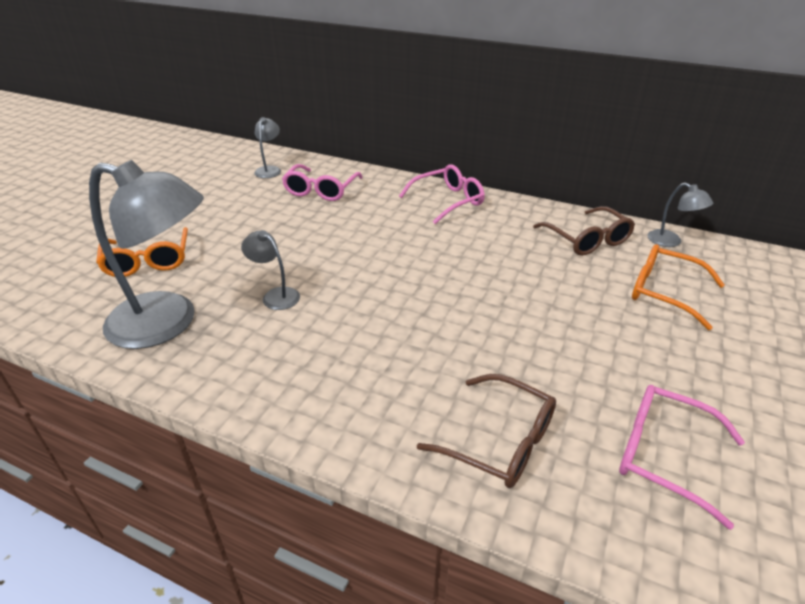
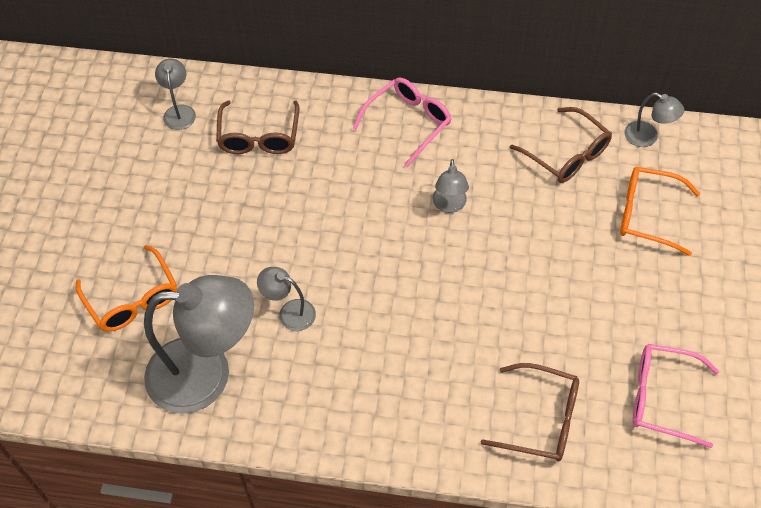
camera: 15 degrees left, 20 degrees up
pink glasses [282,164,363,201] -> brown glasses [216,100,299,154]
none -> grey lamp [432,159,469,213]

